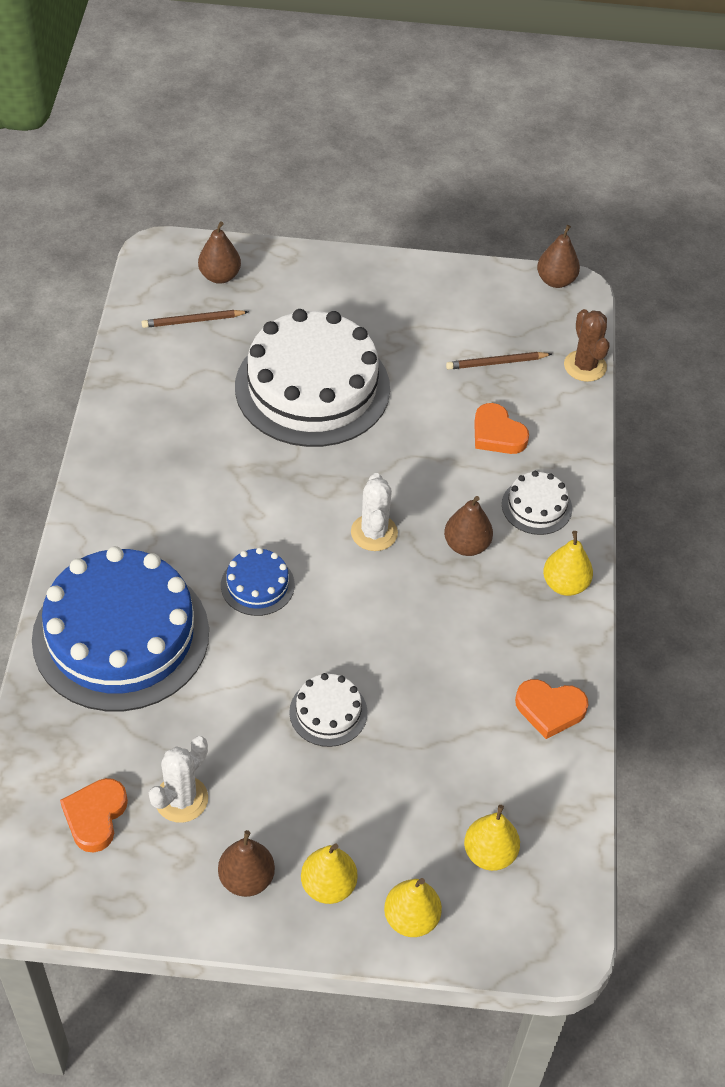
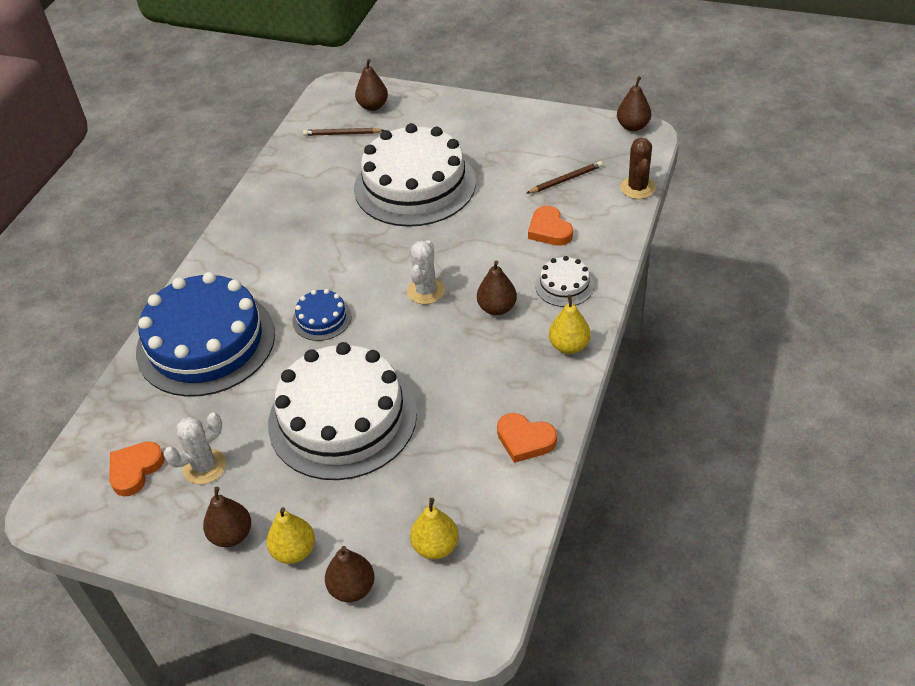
camera: 20 degrees right, 5 degrees down
white cake [289,673,367,747] -> white cake [268,342,417,480], size x2.31
yellow pear [384,878,442,937] -> brown pear [325,546,375,602]
brown pencil [446,352,552,370] -> brown pencil turned 150 degrees clockwise [526,161,603,194]

